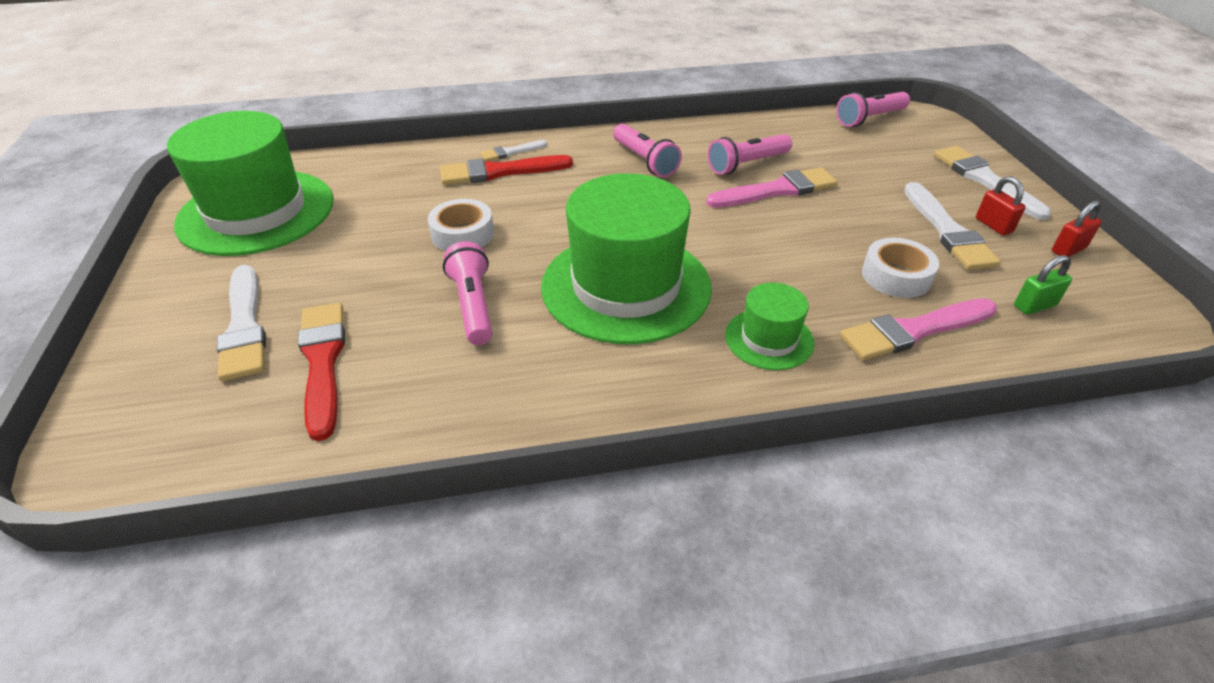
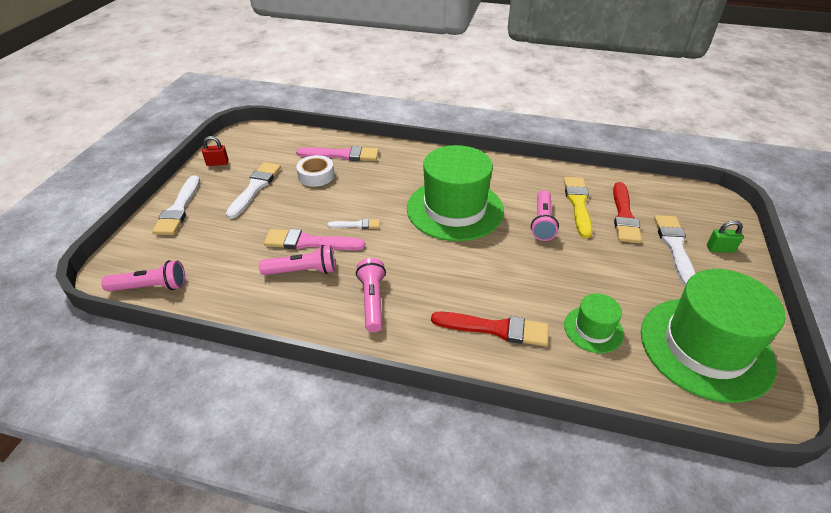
camera: 155 degrees left, 0 degrees up
white tape [427,199,494,251] -> none
white brush [480,140,548,161] -> white brush moved to [327,218,380,229]
green hat [725,283,815,370] -> green hat moved to [564,294,624,353]
red padlock [976,176,1026,235] -> none
green padlock [1014,255,1072,315] -> green padlock moved to [707,220,743,253]
none -> yellow brush [564,177,592,238]

